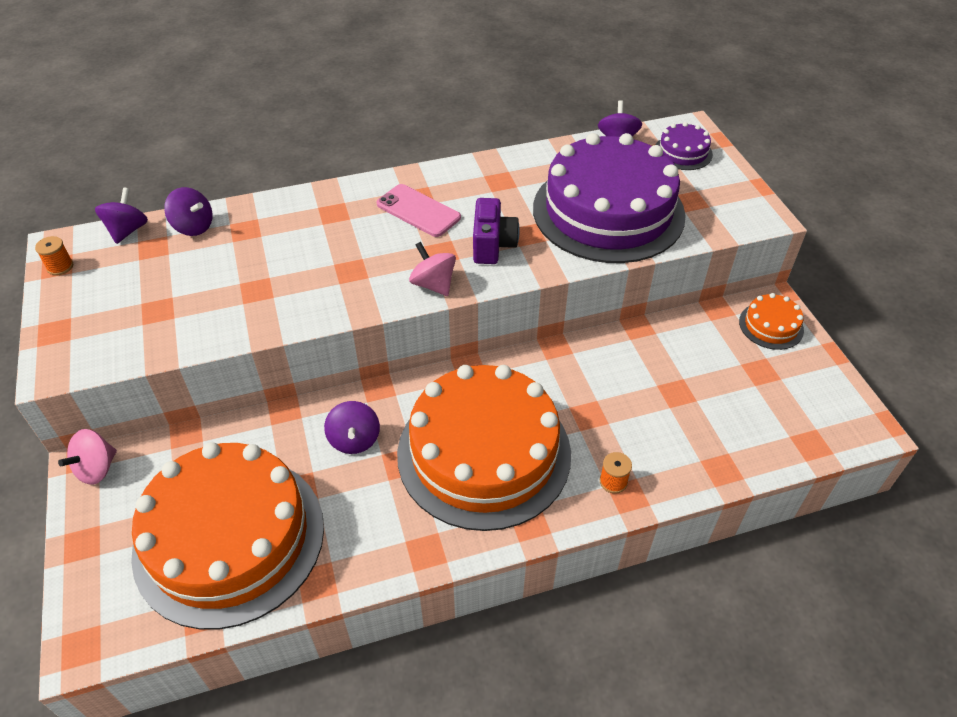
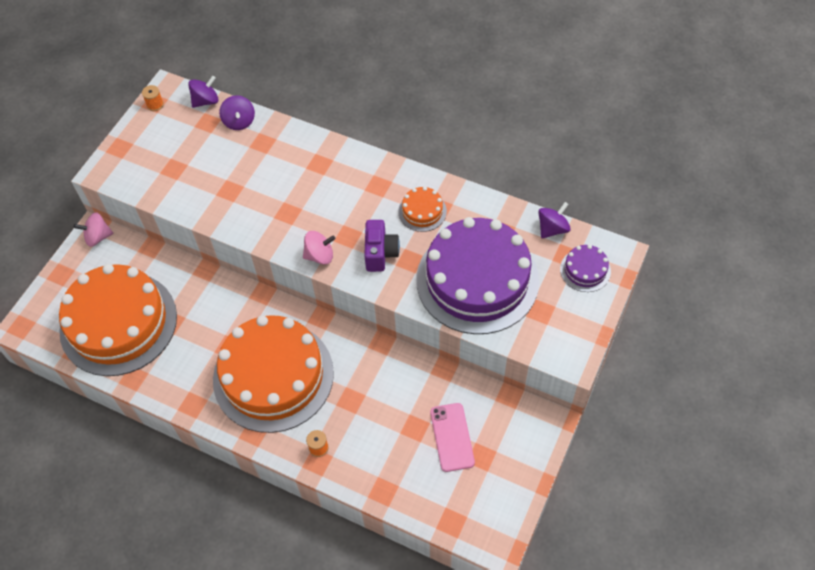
camera: 45 degrees right, 10 degrees up
purple spinning top [324,401,380,454] -> none
pink phone [376,184,461,237] -> pink phone moved to [430,403,475,472]
pink spinning top [409,242,456,296] -> pink spinning top turned 75 degrees clockwise [303,231,335,265]
purple camera [473,198,520,264] -> purple camera turned 45 degrees counterclockwise [364,220,400,272]
orange cake [739,293,804,350] -> orange cake moved to [398,186,447,232]

